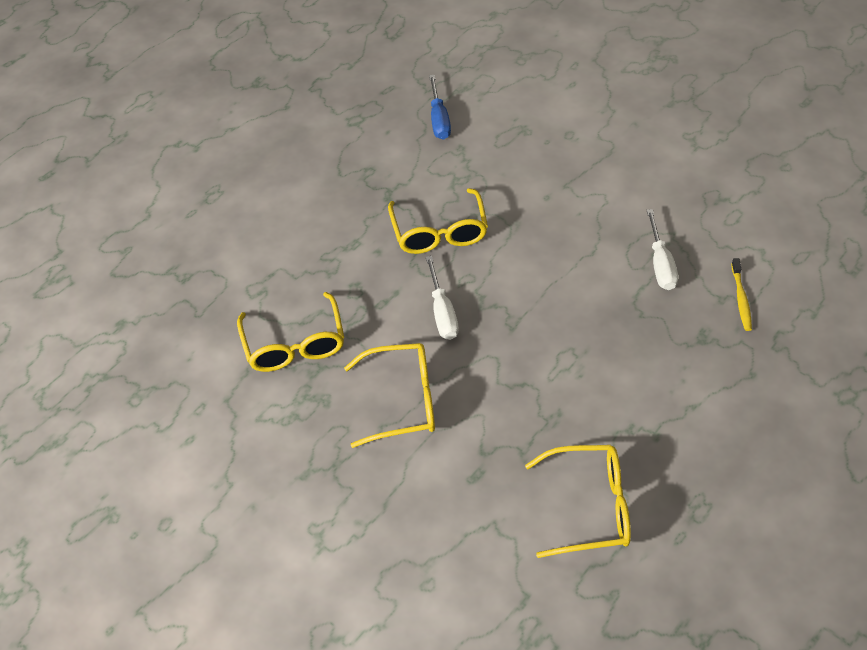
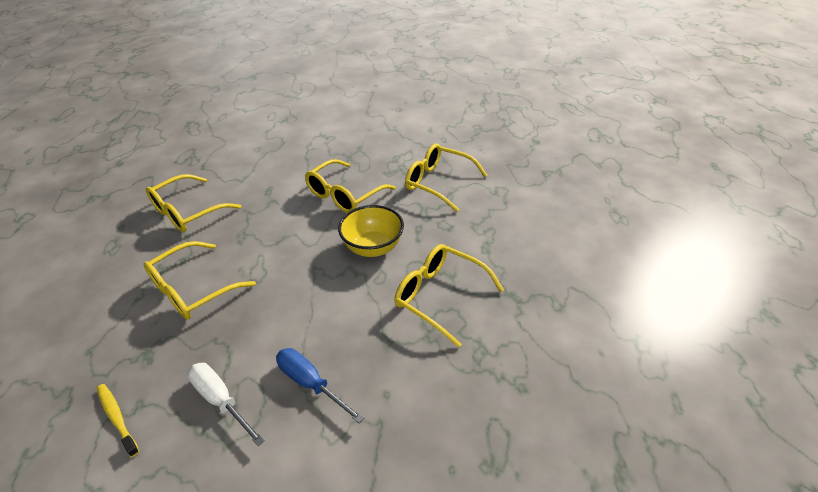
camera: 135 degrees right, 10 degrees down
white screwdriver [426,256,459,340] -> yellow bowl [338,205,404,257]
blue screwdriver [429,75,451,140] -> blue screwdriver moved to [276,348,364,423]
none -> yellow glasses [143,241,256,319]

